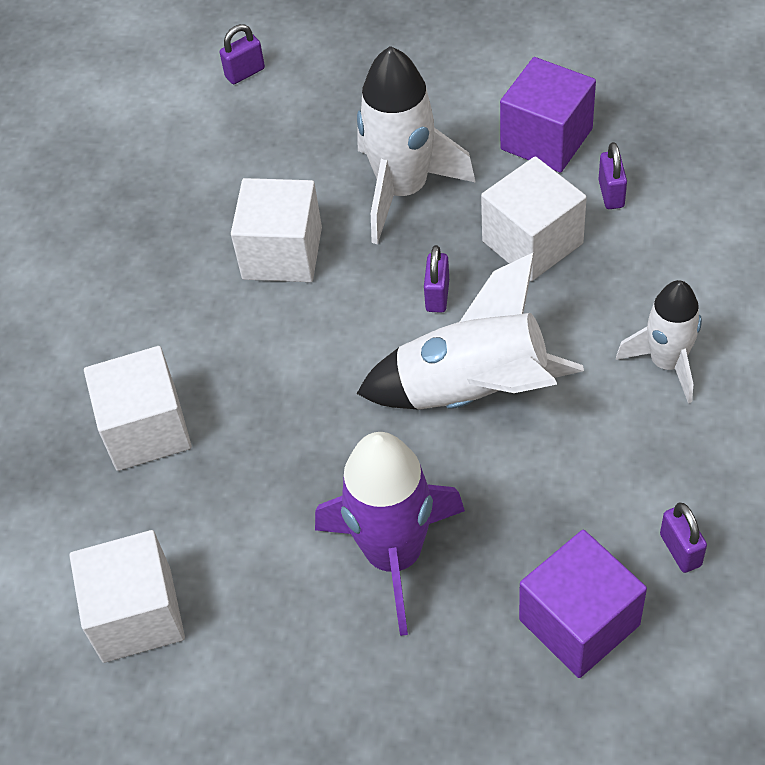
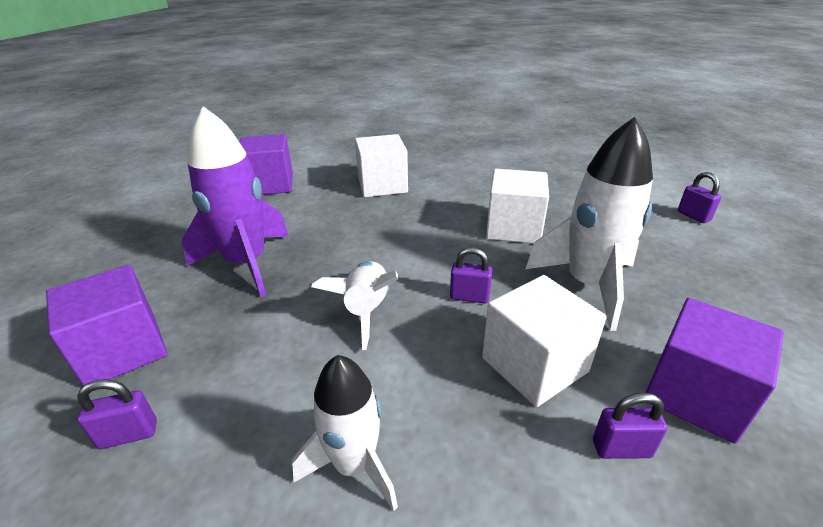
camera: 90 degrees right, 20 degrees down
white cube [69,530,185,663] -> purple cube [239,134,293,195]
white rocket [357,252,584,410] -> white rocket [311,261,398,350], size x0.63

